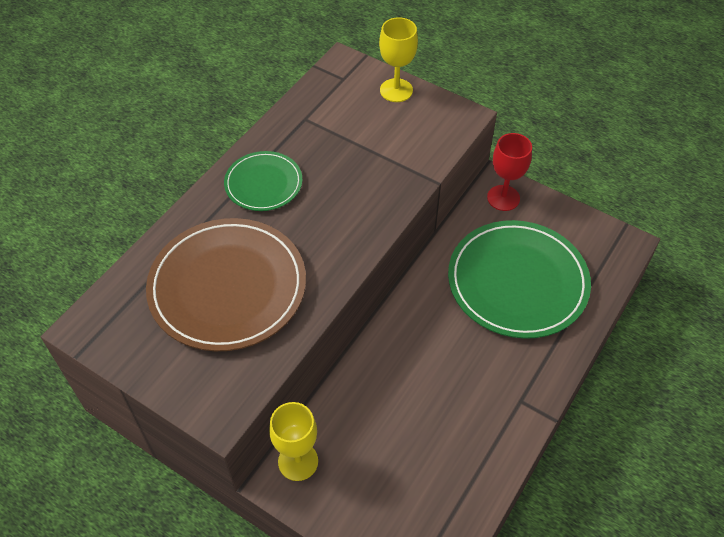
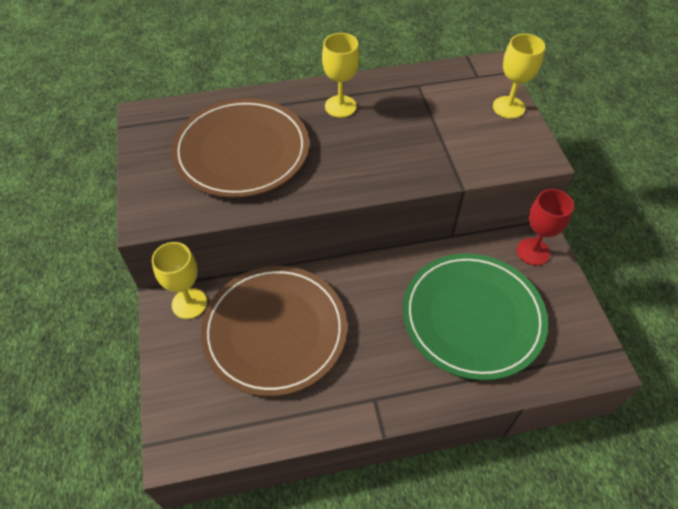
camera: 45 degrees right, 0 degrees up
green plate [224,151,303,211] -> yellow goblet [322,33,360,118]
none -> brown plate [201,266,347,396]

